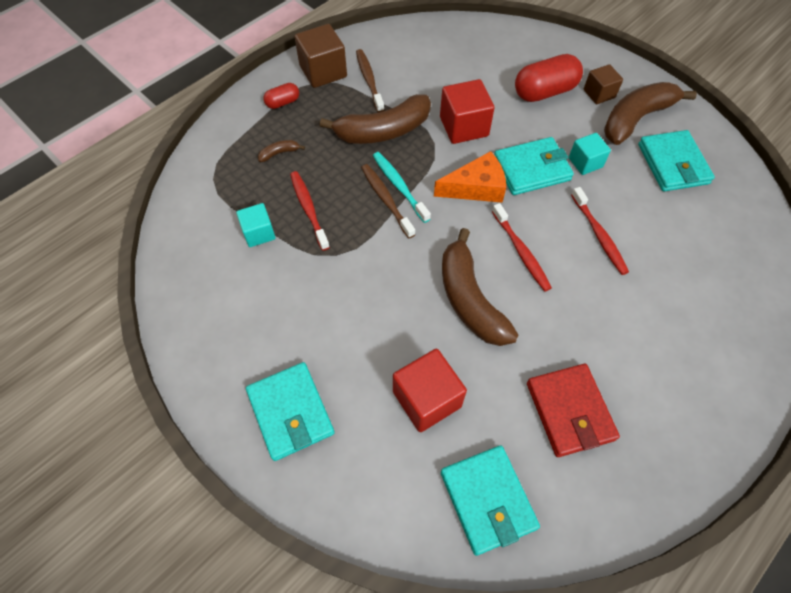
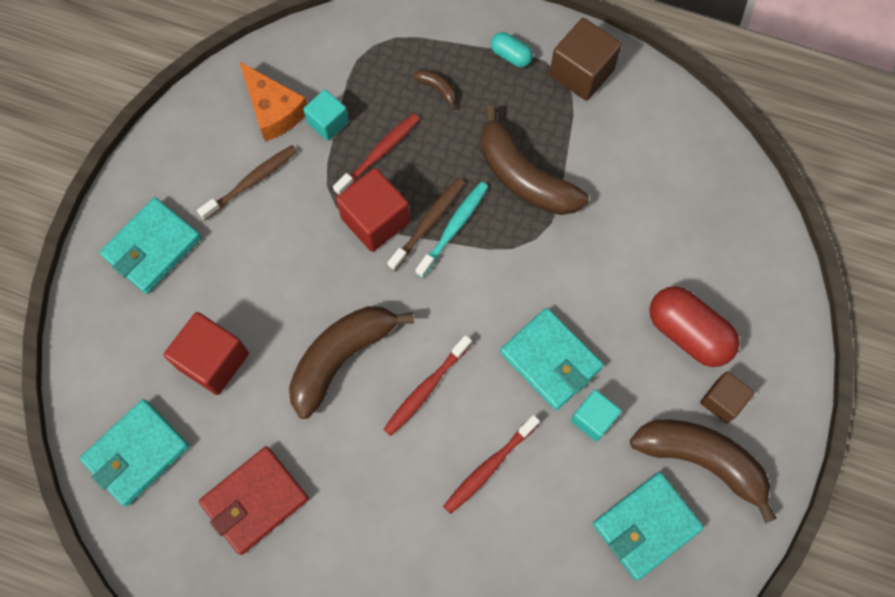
camera: 65 degrees right, 10 degrees up
red capsule [264,83,299,109] -> turquoise capsule [491,32,533,67]
brown toothbrush [356,49,384,113] -> brown toothbrush moved to [197,145,298,220]
orange cheese [434,151,506,203] -> orange cheese moved to [239,62,307,142]
red cube [440,79,494,144] -> red cube moved to [336,168,410,252]

